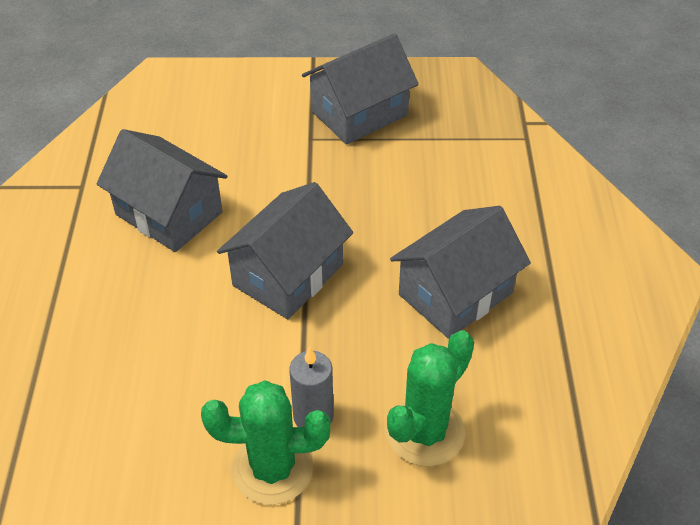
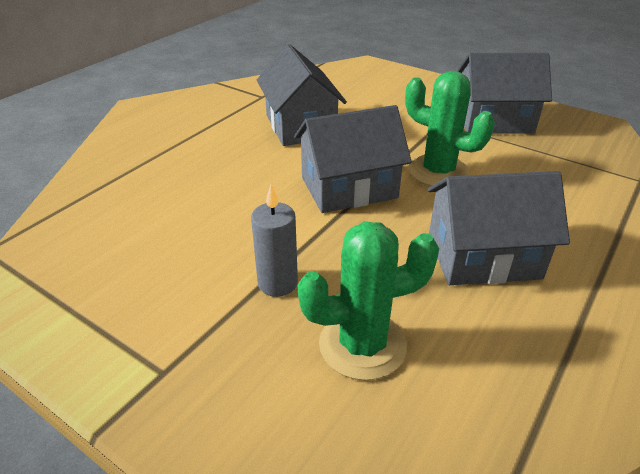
camera: 35 degrees right, 10 degrees down
green cactus [201,380,330,505] -> green cactus moved to [405,71,495,186]

